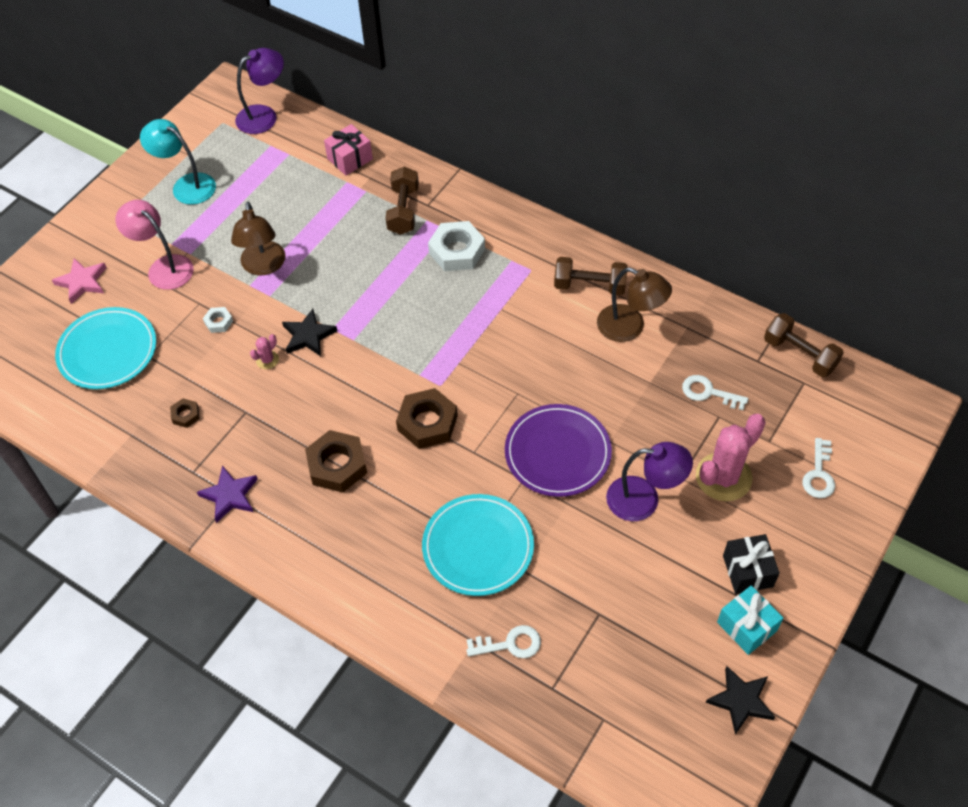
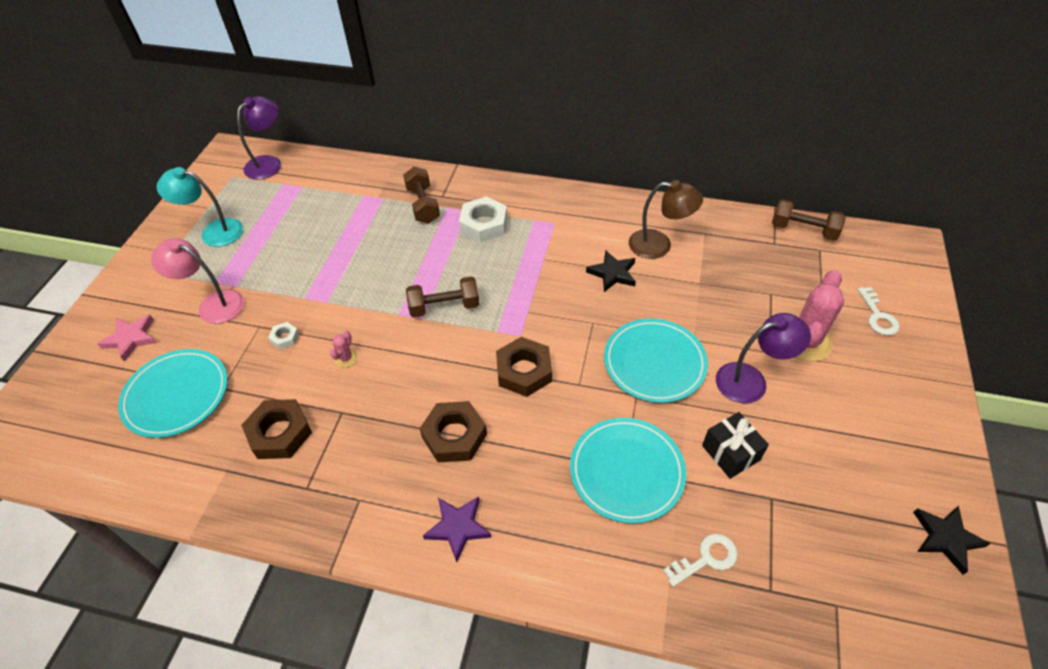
camera: 20 degrees left, 5 degrees down
brown nut [170,398,200,428] -> brown nut [242,399,312,459], size x2.03
purple star [197,466,258,523] -> purple star moved to [423,497,491,562]
brown lamp [231,202,285,275] -> none
black star [282,309,337,356] -> black star moved to [586,250,636,292]
pink gift [324,124,373,176] -> none
purple plate [505,404,612,497] -> turquoise plate [604,319,708,403]
brown dumbbell [554,257,628,295] -> brown dumbbell moved to [406,276,479,318]
white key [682,375,748,410] -> none
turquoise gift [717,585,783,655] -> none
black gift [723,534,780,594] -> black gift moved to [702,412,769,479]

